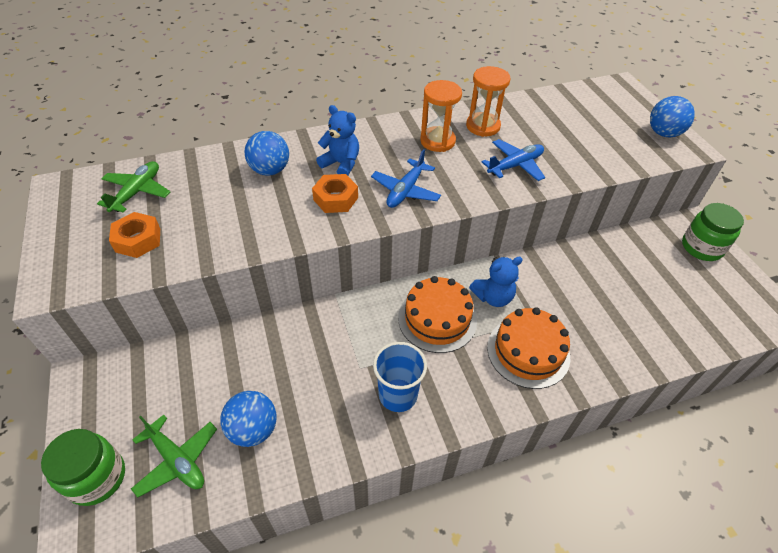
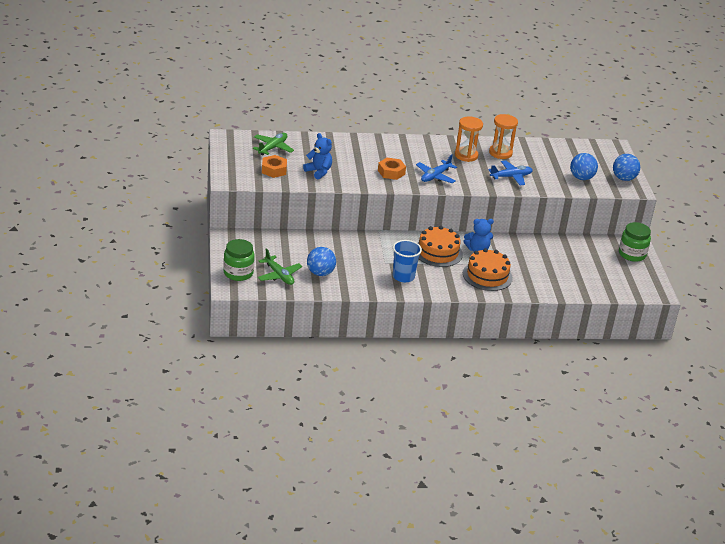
camera: 10 degrees right, 15 degrees down
blue ball [245,131,289,176] -> blue ball moved to [570,153,598,180]
blue teddy bear [316,105,359,176] -> blue teddy bear moved to [303,133,332,179]

